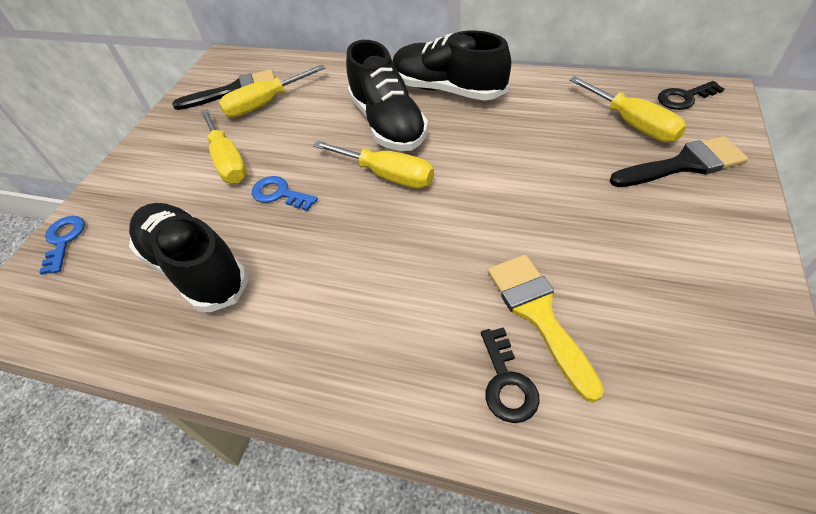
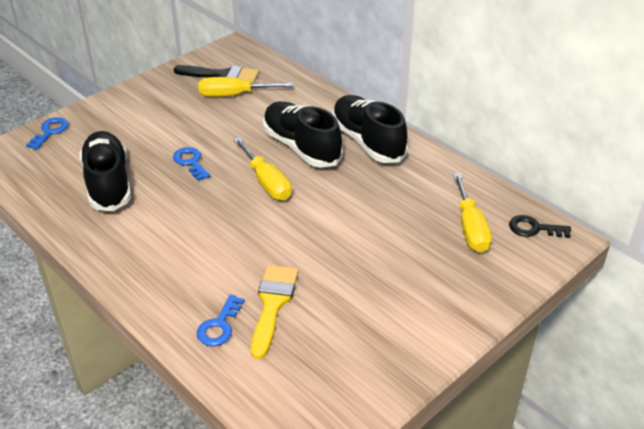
camera: 25 degrees right, 10 degrees down
yellow screwdriver [200,109,247,183] -> none
black shoe [346,40,428,151] -> black shoe turned 135 degrees clockwise [263,102,343,168]
black key [481,327,540,423] -> blue key [197,294,245,346]
black brush [609,136,748,187] -> none

